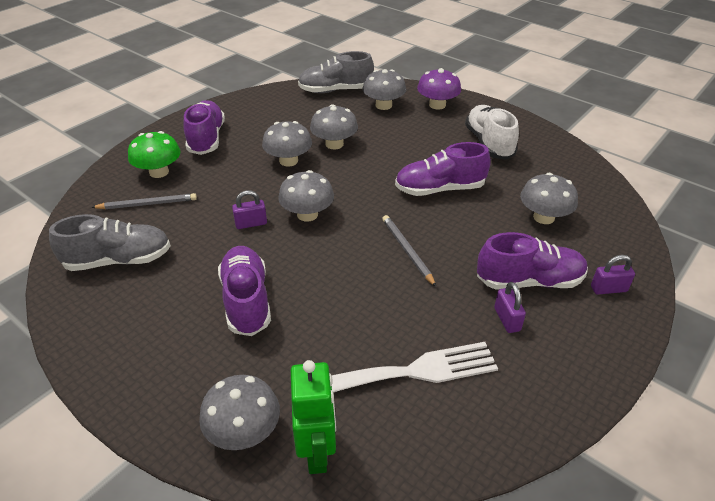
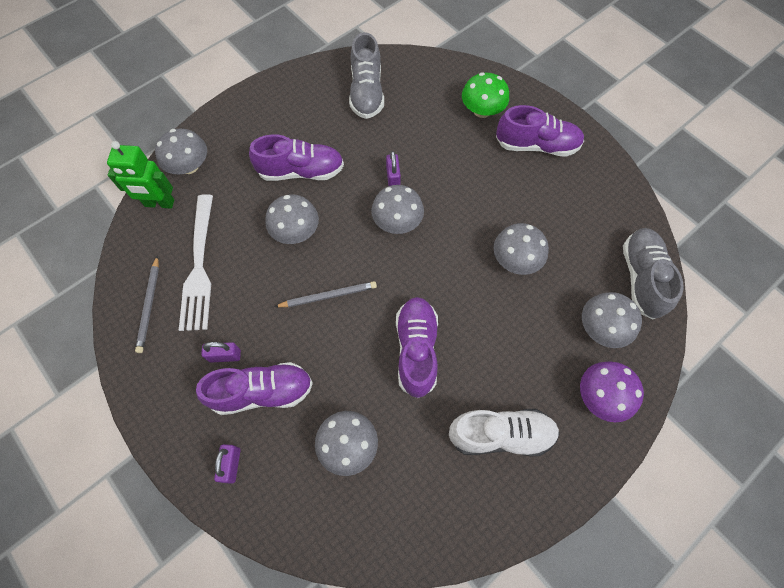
camera: 100 degrees right, 25 degrees up
grey pencil [91,193,197,209] -> grey pencil moved to [135,255,159,353]
grey mushroom [262,121,312,167] -> grey mushroom moved to [265,194,319,244]
purple shoe [477,232,588,290] -> purple shoe turned 105 degrees counterclockwise [196,362,313,415]

